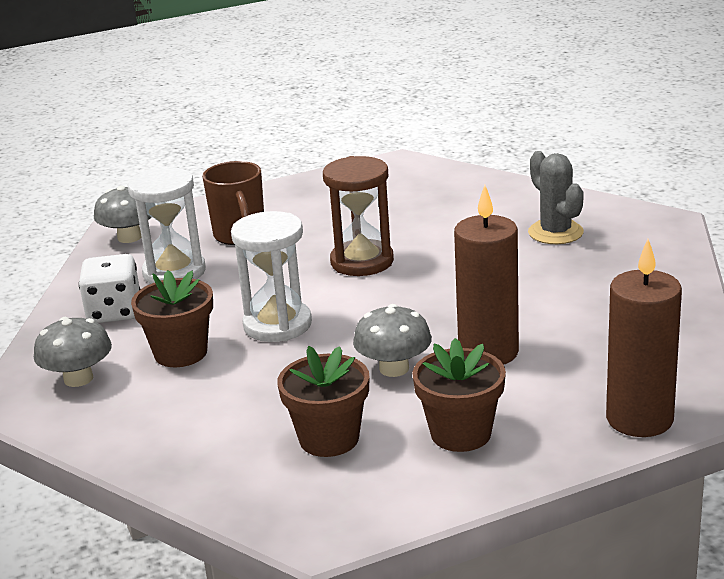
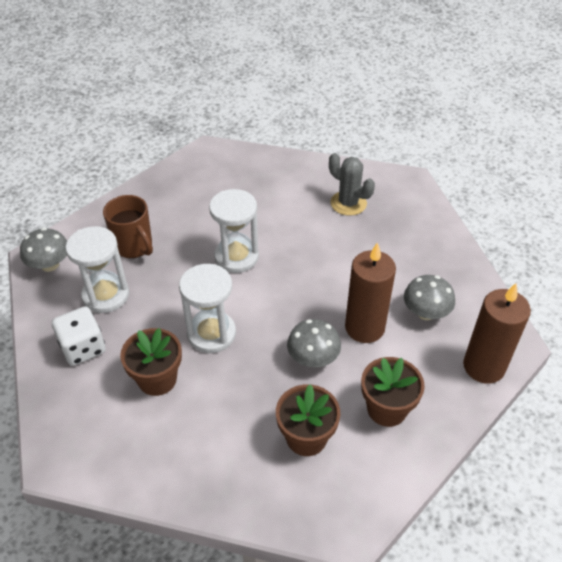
camera: 25 degrees left, 20 degrees up
grey mushroom [34,317,112,387] -> grey mushroom moved to [404,275,455,320]
brown hourglass [323,156,394,276] -> white hourglass [209,189,259,273]

